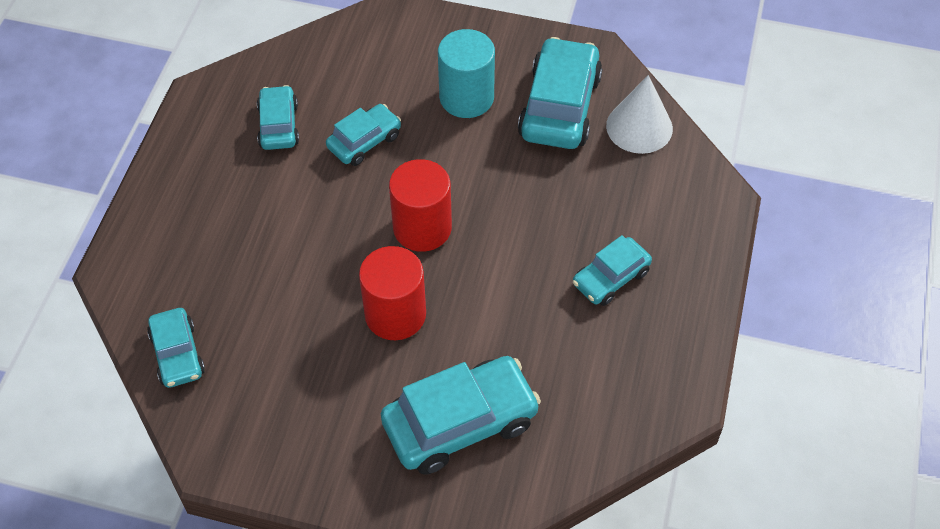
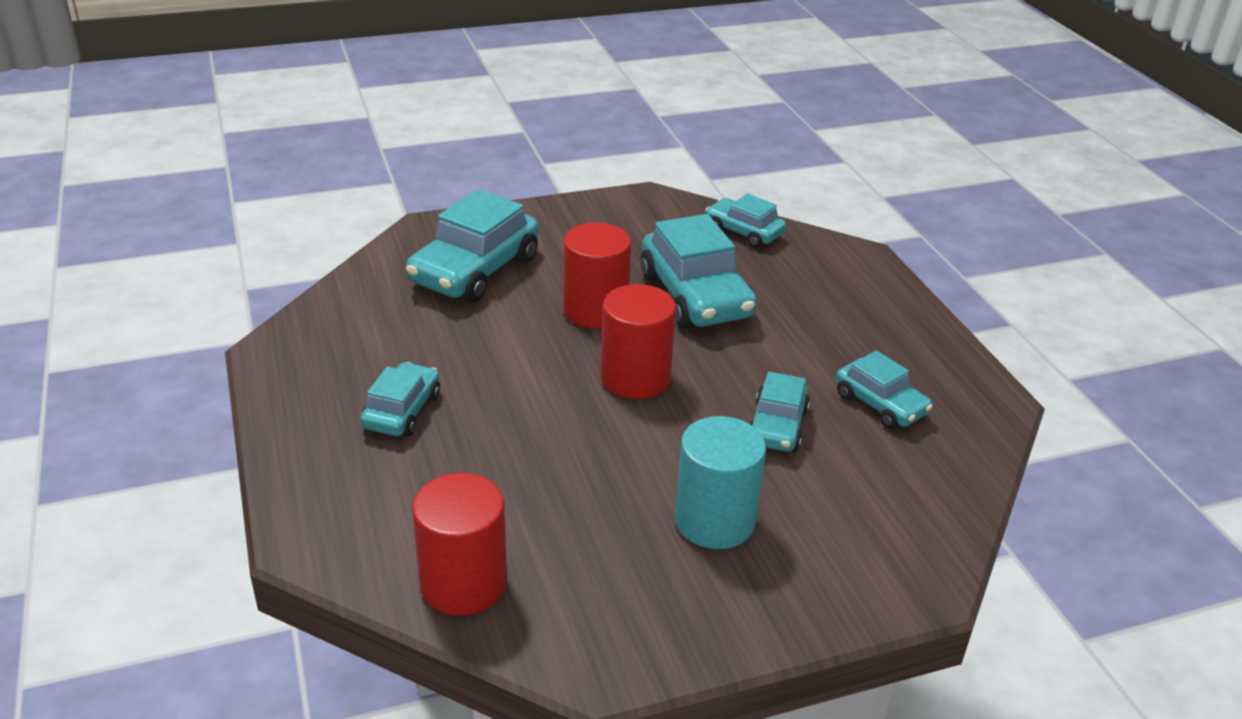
camera: 145 degrees right, 20 degrees down
turquoise car [518,37,602,149] -> turquoise car moved to [640,214,757,329]
white cone [606,75,673,154] -> red cylinder [412,473,507,615]

